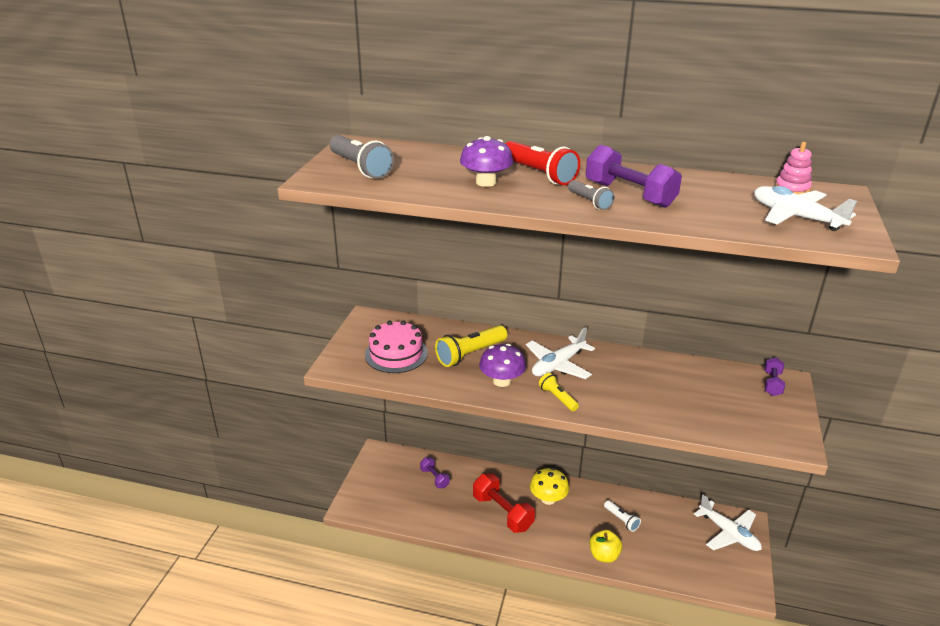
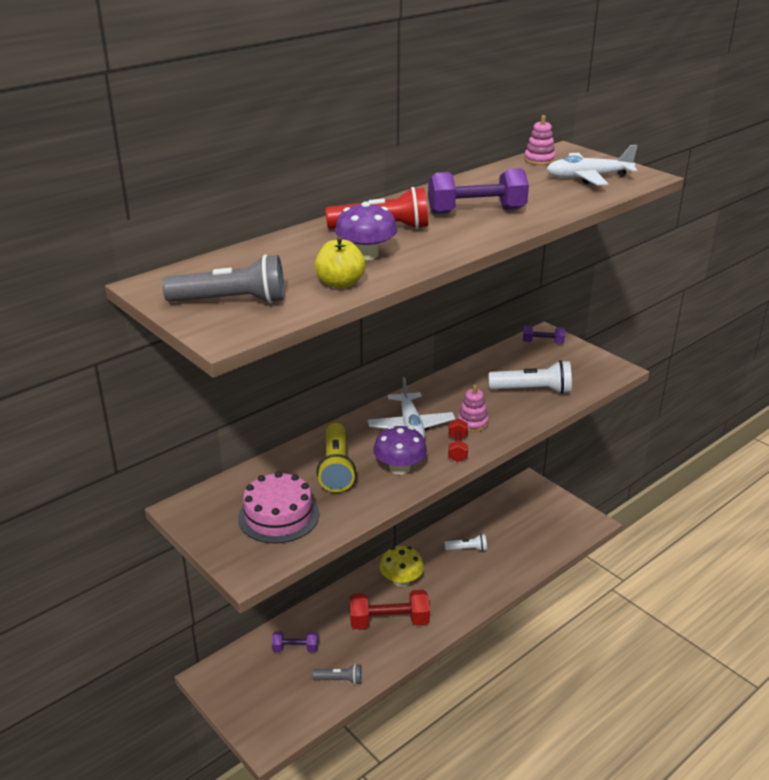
camera: 55 degrees left, 0 degrees up
yellow flashlight [539,373,579,411] -> red dumbbell [448,419,468,462]
grey flashlight [568,180,614,210] -> grey flashlight moved to [312,664,362,685]
yellow apple [589,530,622,563] -> yellow apple moved to [315,236,365,289]
white plane [694,495,762,551] -> none
purple dumbbell [764,357,785,396] -> purple dumbbell turned 45 degrees counterclockwise [523,326,565,344]
none -> pink stacking toy [458,384,489,432]
none -> white flashlight [489,360,572,394]

